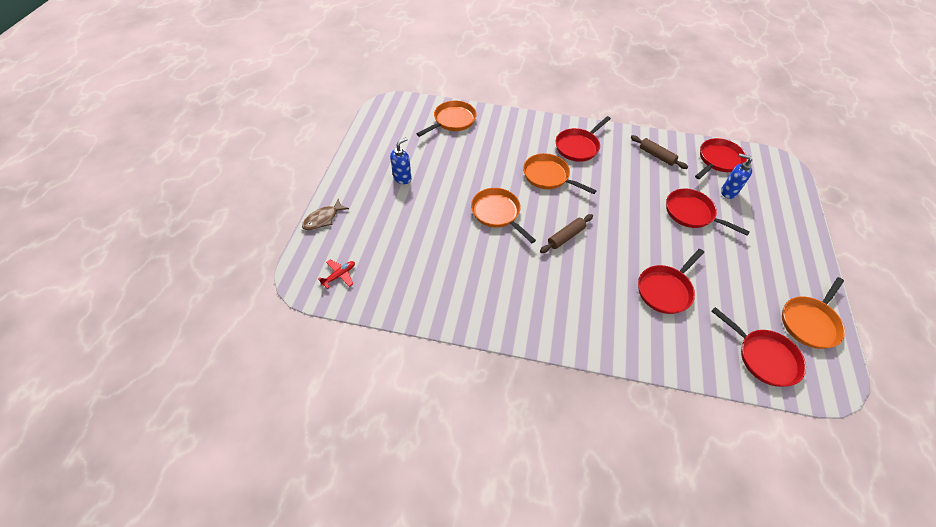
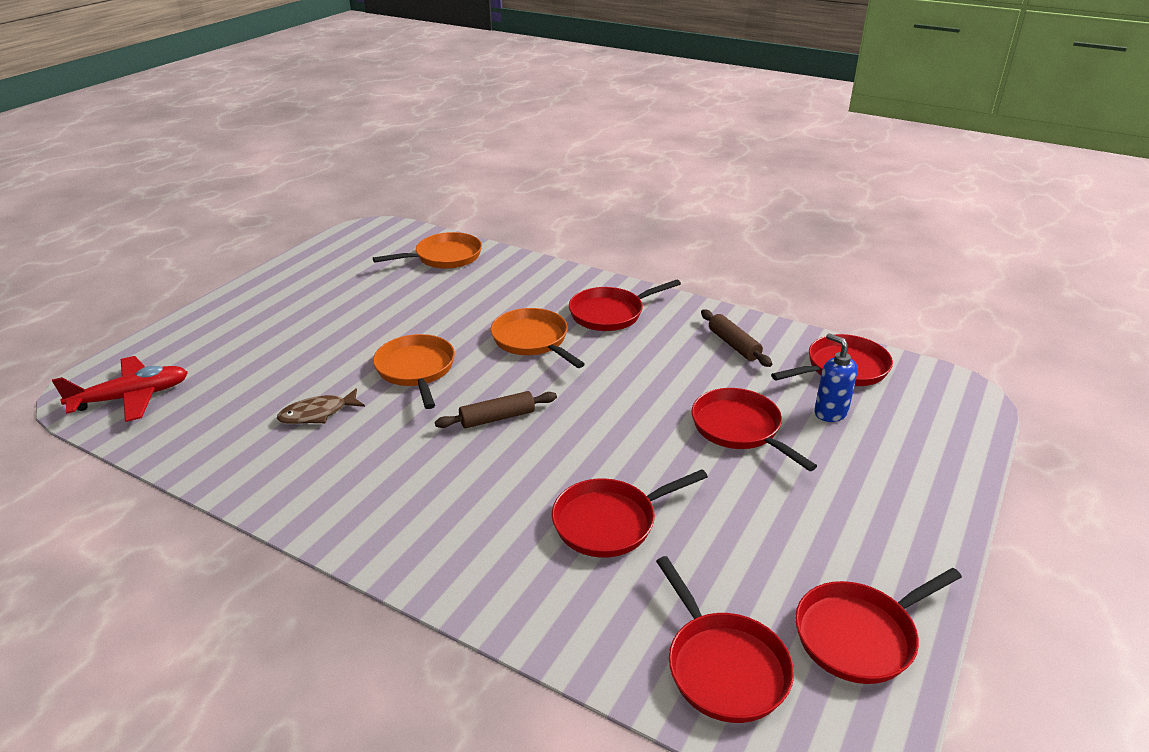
camera: 20 degrees right, 20 degrees down
brown fish [302,199,349,230] -> brown fish moved to [277,388,365,424]
red plane [318,260,355,289] -> red plane [52,356,188,422], size x1.86
blue soap dispenser [390,137,412,184] -> none
orange pan [782,277,845,349] -> red pan [795,568,962,684]

